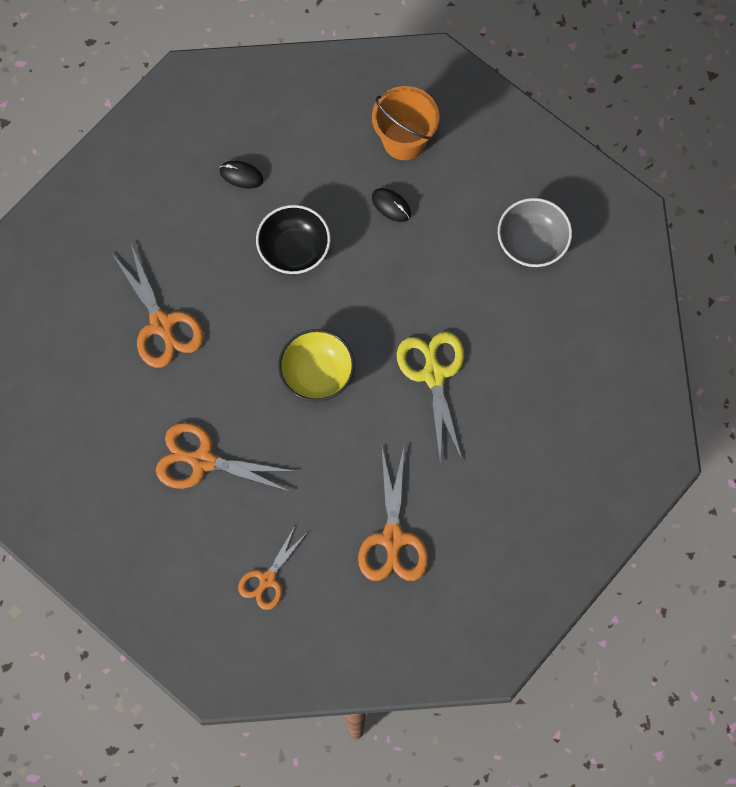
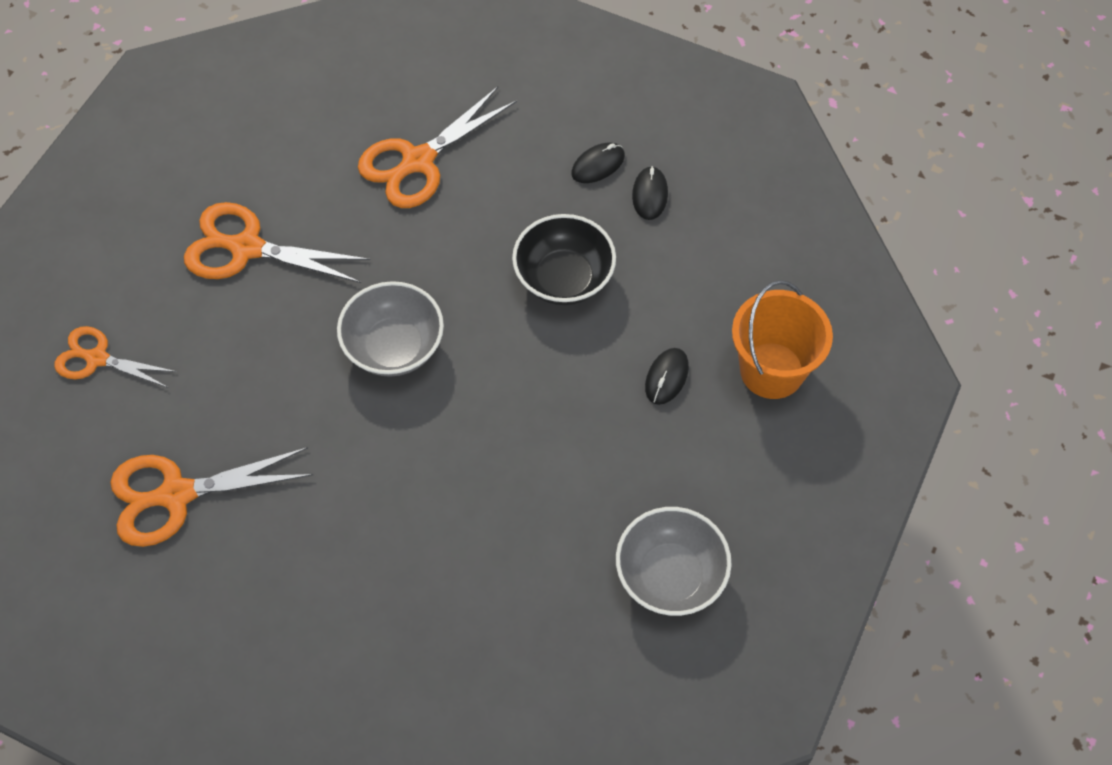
camera: 75 degrees right, 10 degrees down
orange scissors [156,422,298,492] -> orange scissors turned 75 degrees counterclockwise [184,202,370,283]
yellow bowl [278,329,355,402] -> grey bowl [337,281,444,377]
yellow scissors [397,332,464,460] -> none
none -> black mouse [571,143,625,183]

